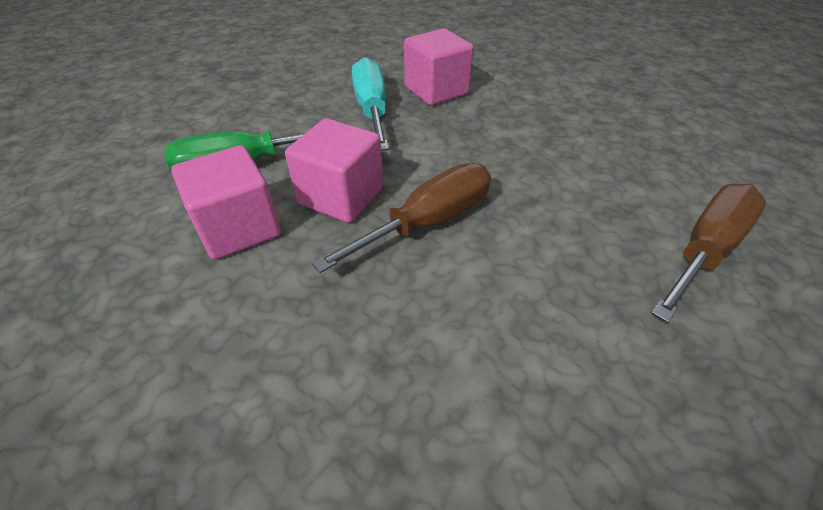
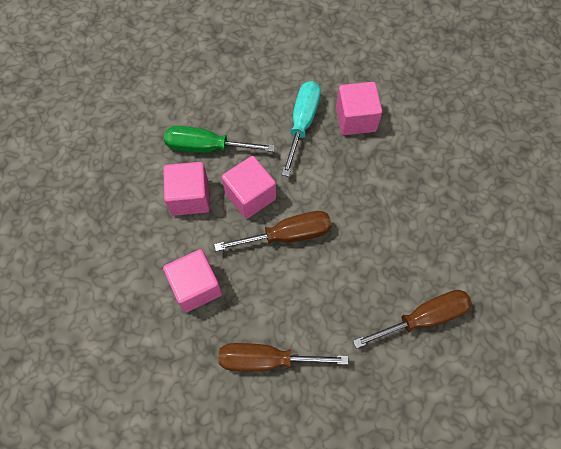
camera: 25 degrees right, 20 degrees up
none -> pink cube [163,249,222,312]
none -> brown screwdriver [219,343,348,371]

